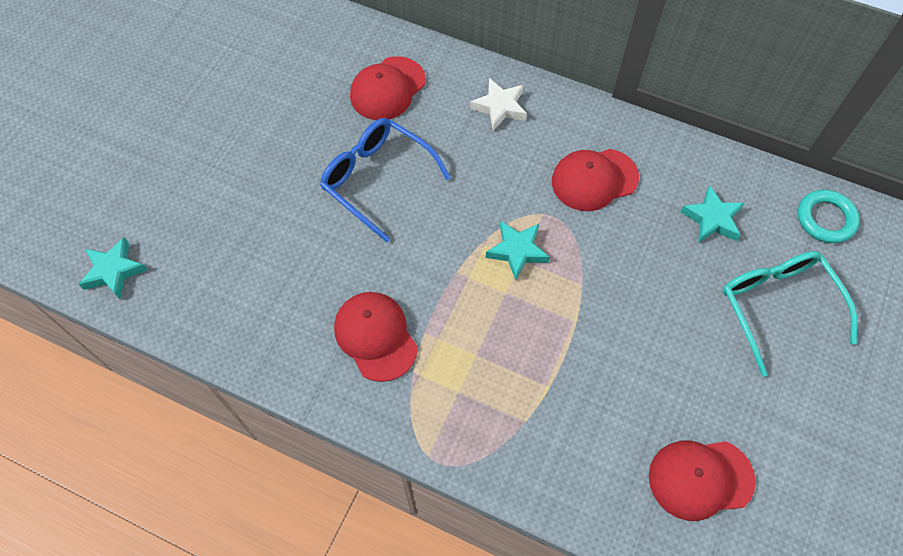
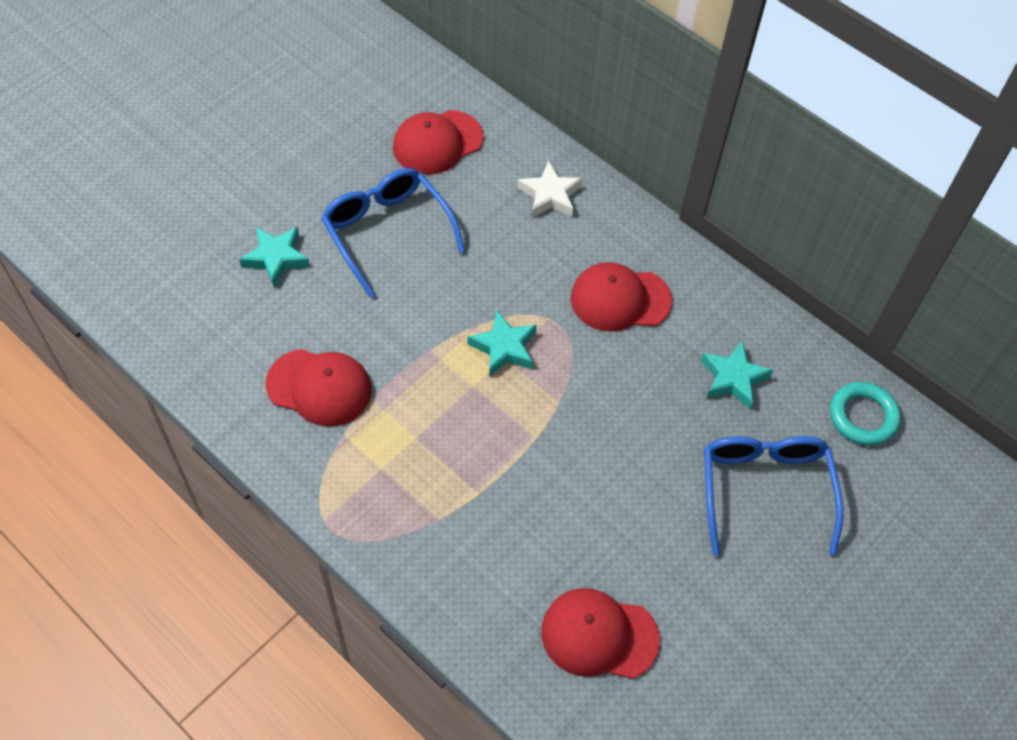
camera: 15 degrees right, 5 degrees down
turquoise star [79,237,147,299] -> turquoise star moved to [239,227,310,287]
red cap [334,292,418,382] -> red cap turned 120 degrees clockwise [266,349,372,427]
turquoise glasses [722,251,857,377] -> blue glasses [704,436,844,556]

